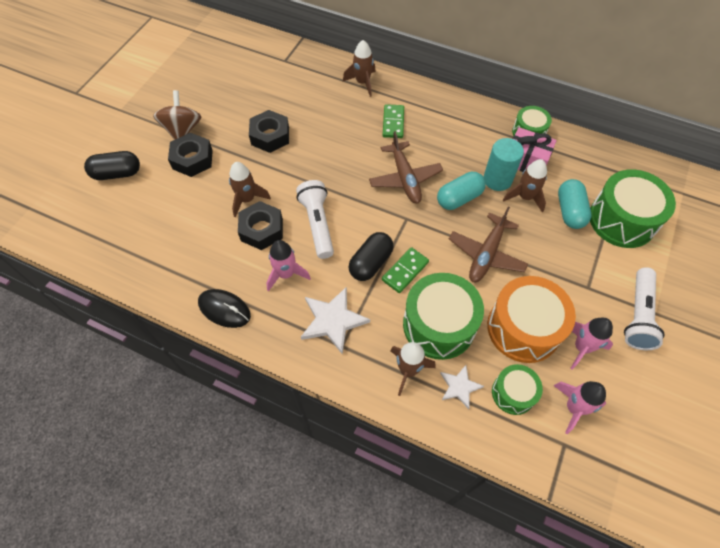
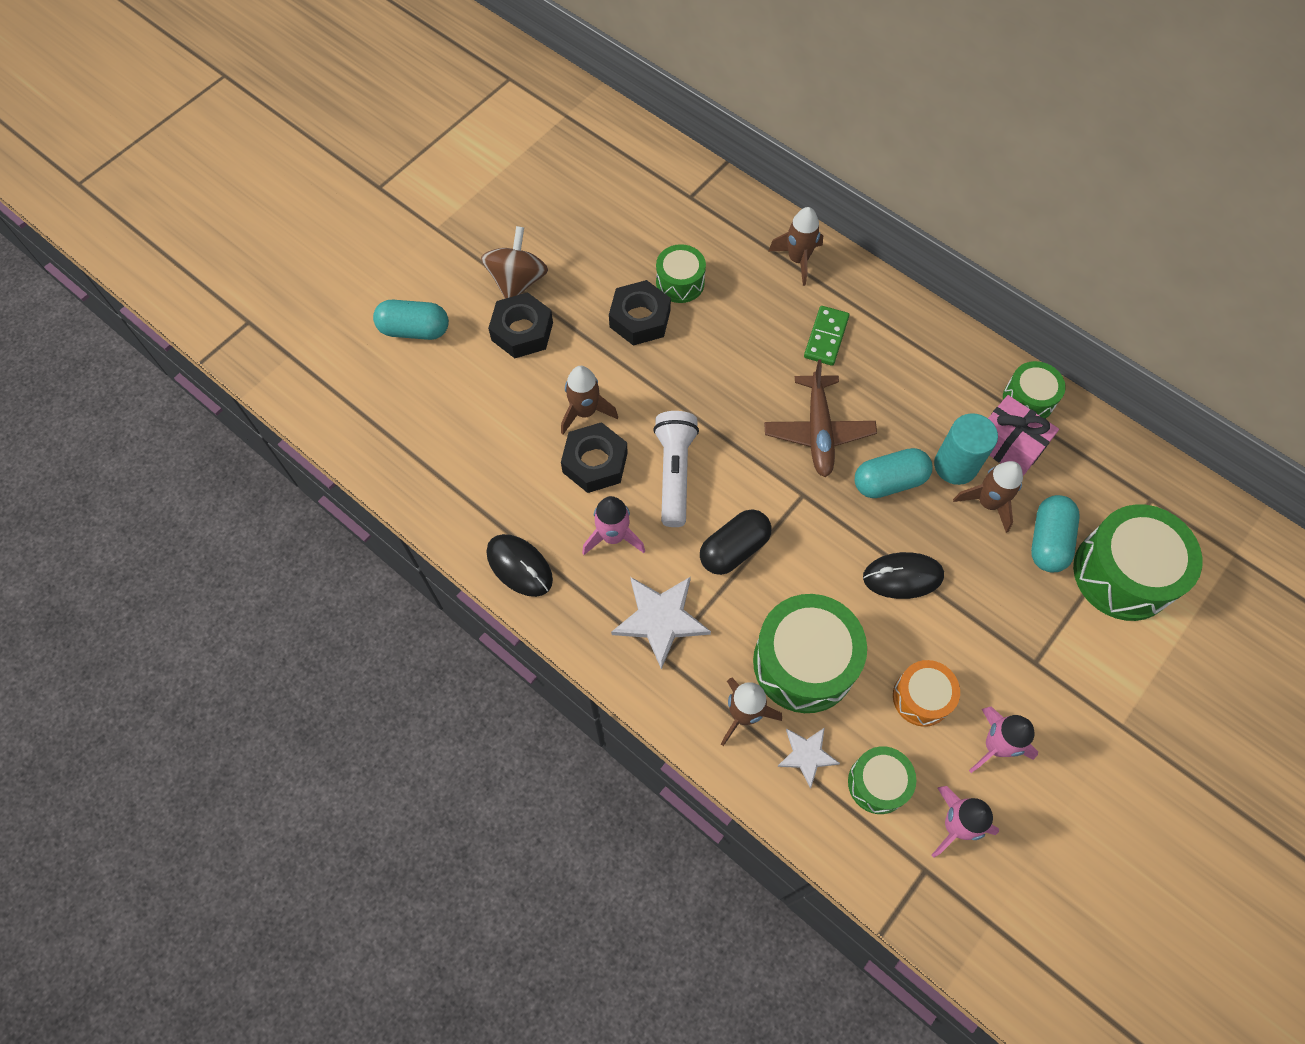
camera: 15 degrees right, 5 degrees up
black capsule [84,151,140,180] -> turquoise capsule [373,300,449,340]
green domino [382,247,429,293] -> none
brown plane [449,206,528,282] -> black mouse [863,552,944,599]
orange drum [487,276,576,363] -> orange drum [893,660,960,727], size x0.56
white flashlight [624,267,665,350] -> none
none -> green drum [656,244,706,303]

